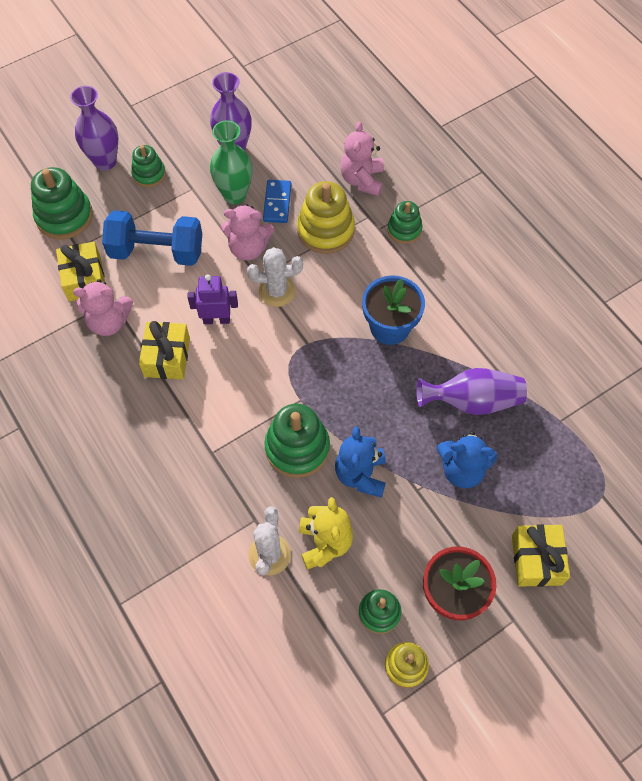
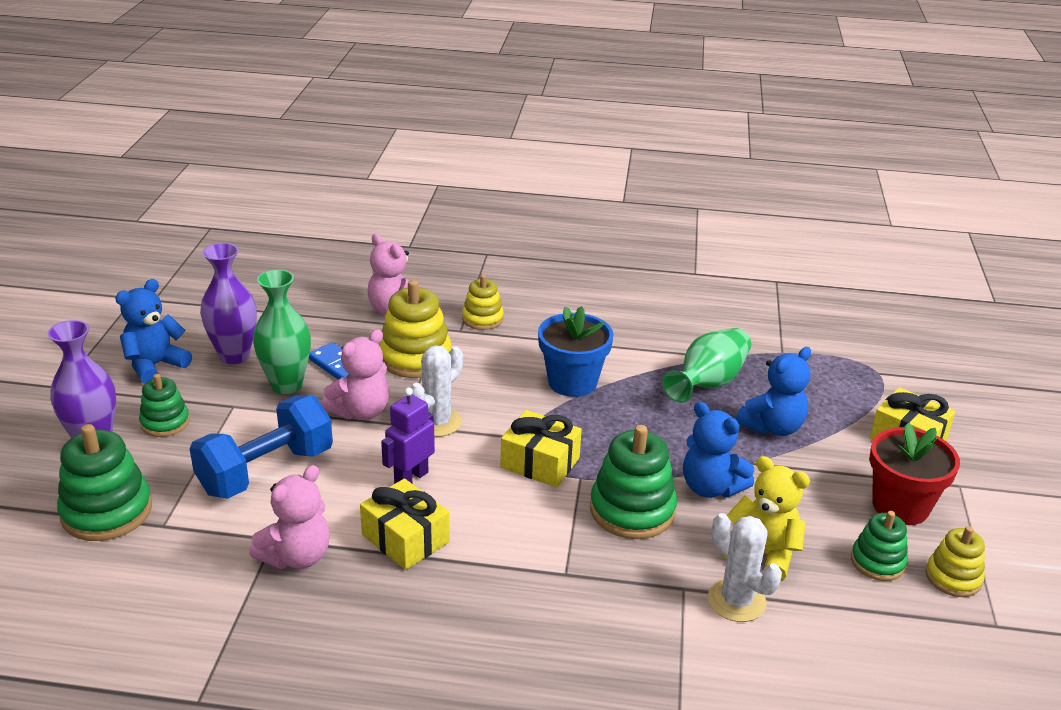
camera: 50 degrees left, 30 degrees down
yellow gift [56,242,105,302] -> yellow gift moved to [500,410,582,487]
green stacking toy [387,201,422,244] -> yellow stacking toy [462,274,504,330]
purple vase [416,368,527,415] -> green vase [662,328,751,403]
none -> blue teddy bear [115,279,192,384]

